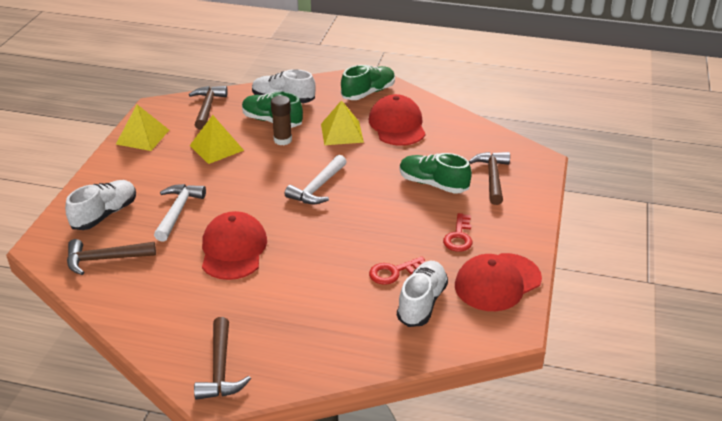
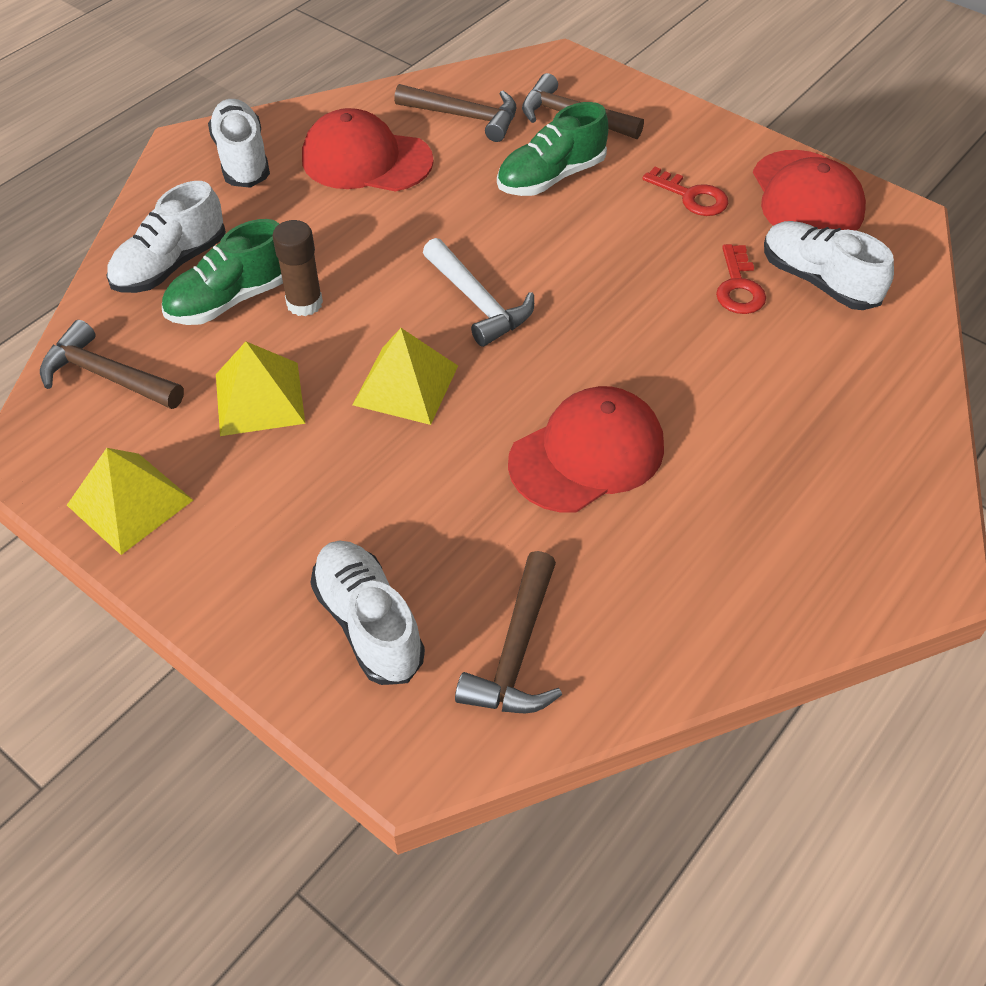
camera: 65 degrees left, 15 degrees up
white hammer [154,184,206,242] -> none
brown hammer [194,317,251,400] -> brown hammer moved to [394,84,517,142]
red cap [202,211,267,280] -> red cap turned 120 degrees clockwise [508,386,664,513]
yellow pyramid [321,100,364,145] -> yellow pyramid moved to [353,328,458,425]
green shoe [341,65,395,100] -> white shoe [208,99,270,188]

